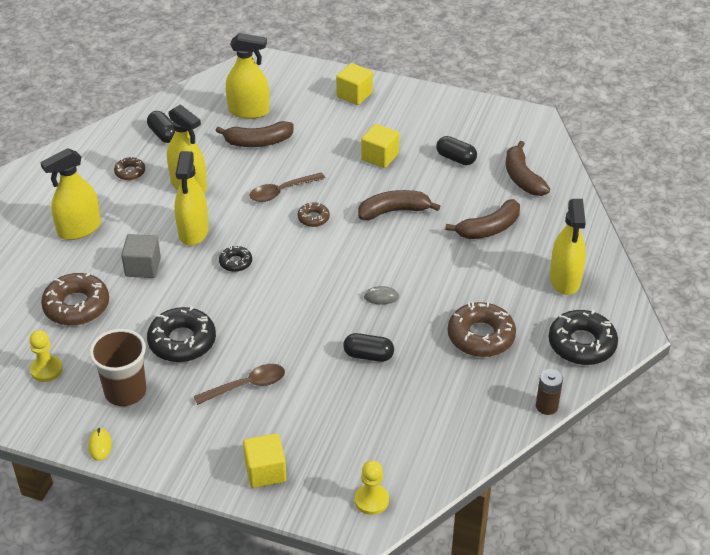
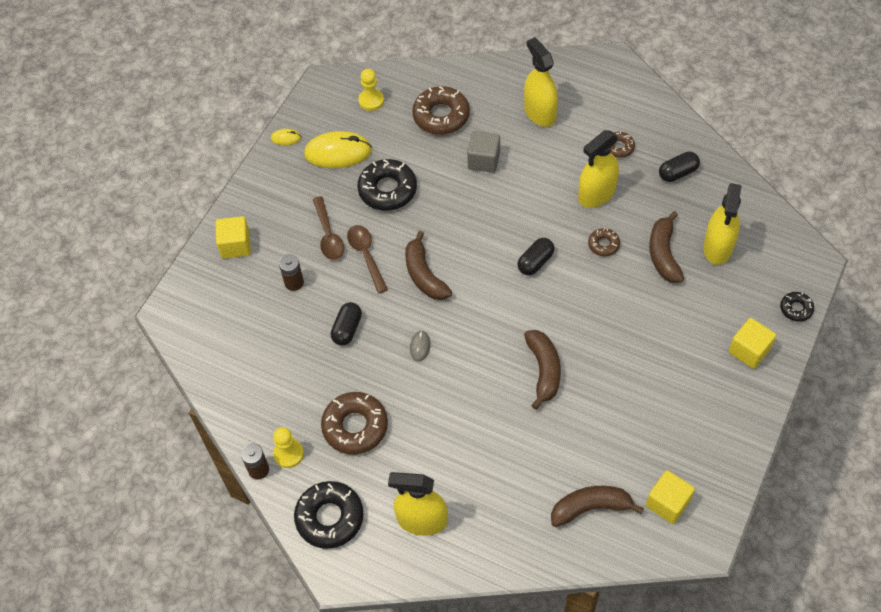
camera: 100 degrees right, 15 degrees up
brown cup [89,329,147,406] -> yellow mouse [304,131,372,168]
yellow spray bottle [175,151,209,246] -> none
black donut [219,246,252,272] -> black donut moved to [780,292,814,322]
brown spoon [249,173,325,202] -> brown spoon moved to [347,225,388,294]
brown donut [298,202,330,227] -> brown donut moved to [588,228,620,256]
yellow pawn [355,460,389,515] -> yellow pawn moved to [273,427,304,468]
yellow cube [361,124,399,168] -> yellow cube moved to [646,470,695,524]
black capsule [436,136,477,165] -> black capsule moved to [517,238,554,275]
brown banana [445,199,520,239] -> brown banana moved to [405,231,452,300]
none -> brown battery [279,254,304,291]

